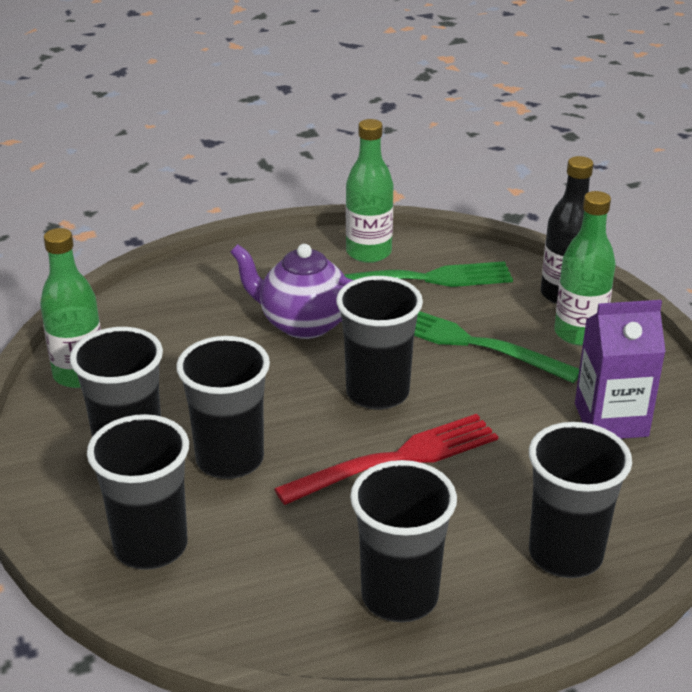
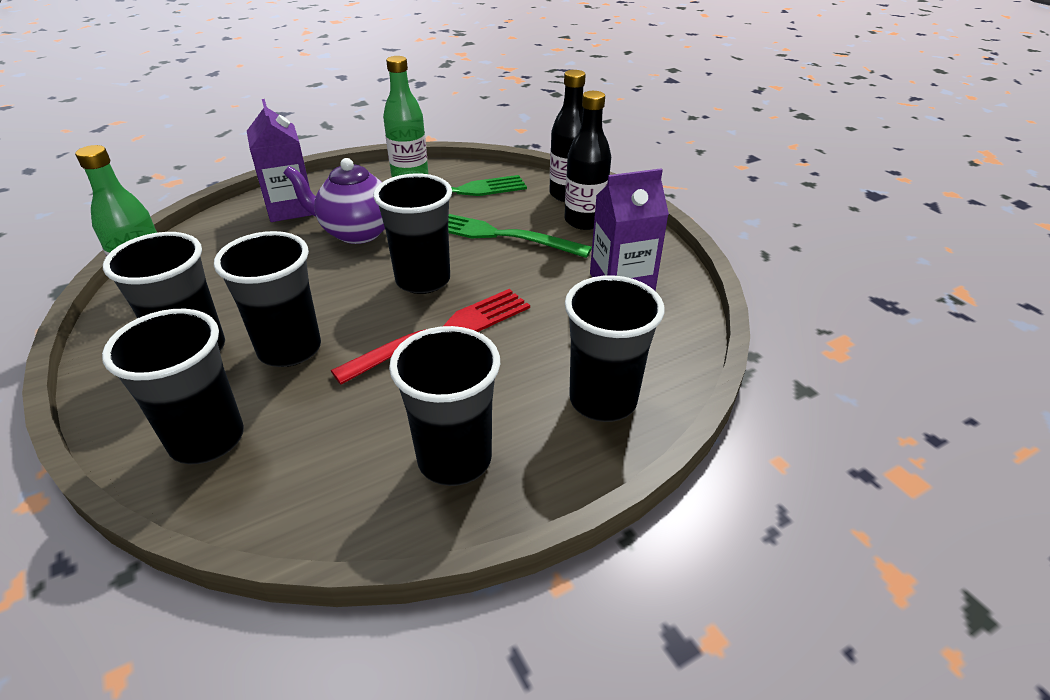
camera: 10 degrees left, 5 degrees up
green bottle [554,191,616,346] -> black bottle [564,91,611,230]
none -> purple carton [247,99,312,222]

